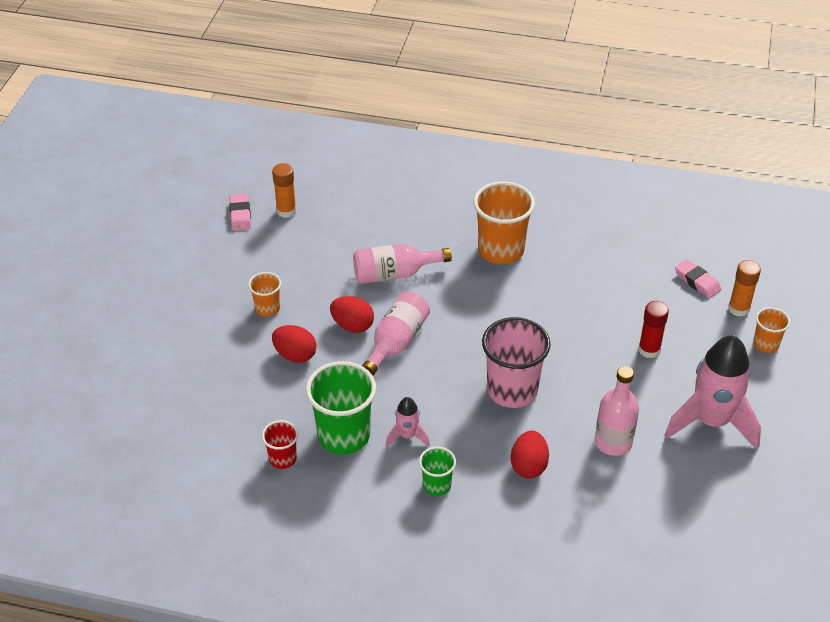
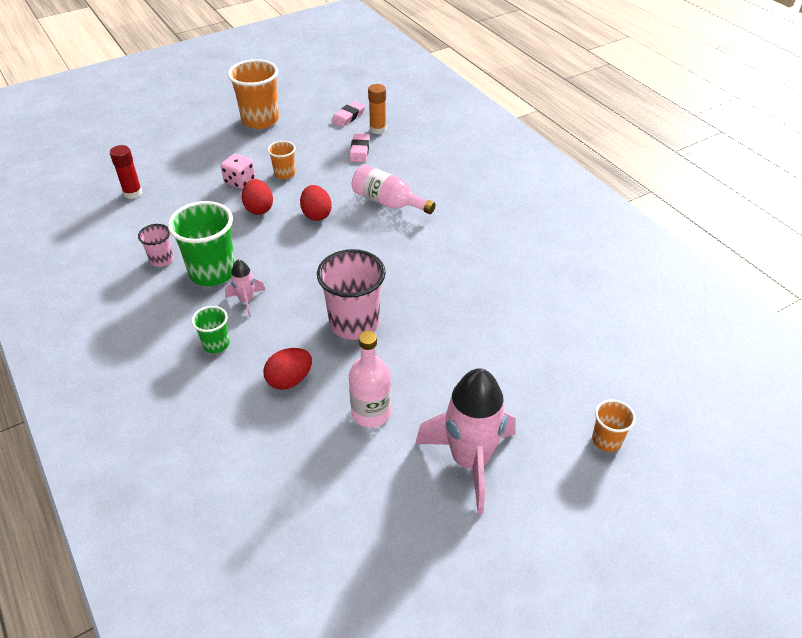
camera: 45 degrees right, 0 degrees up
red cup [262,420,298,469] -> pink cup [138,224,174,267]
pink bottle [362,292,430,375] -> none
orange cup [473,181,535,264] -> orange cup moved to [228,59,279,129]
red glue stick [638,301,669,359] -> red glue stick moved to [110,145,142,199]
pink eraser [675,259,721,298] -> pink eraser moved to [350,134,370,162]
orange glue stick [728,260,761,317] -> none
none -> pink dice [221,153,255,189]

